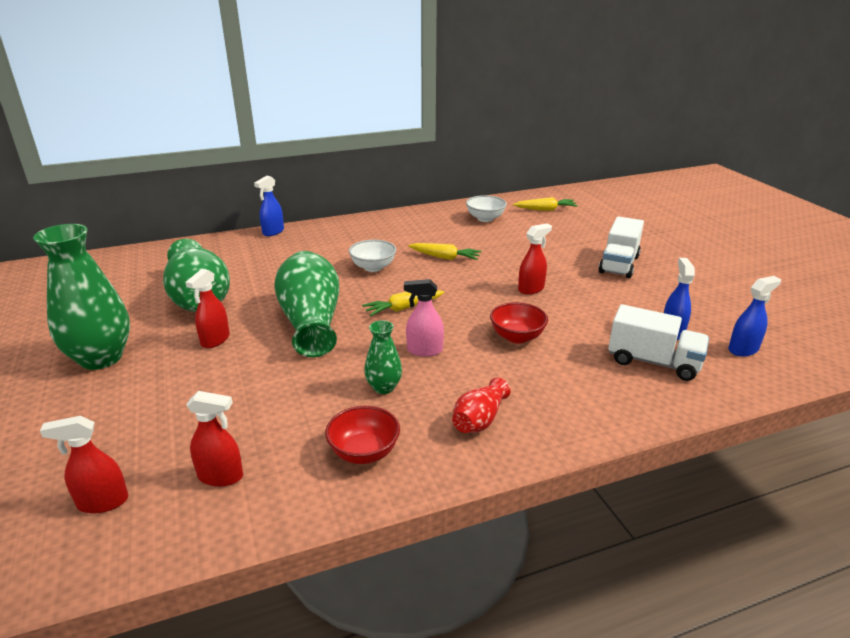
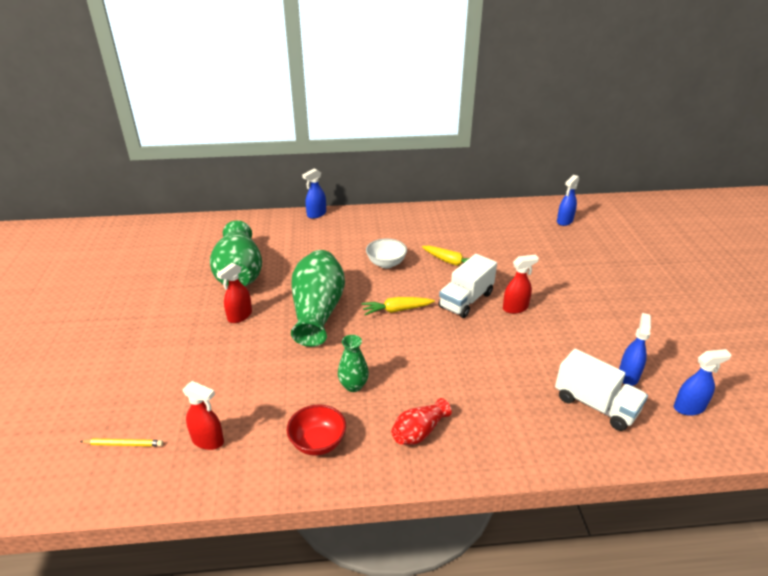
camera: 15 degrees right, 5 degrees up
green vase [33,224,130,370] -> none
red spray bottle [40,416,128,514] -> yellow pencil [80,438,163,446]
pink spray bottle [404,279,444,357] -> none
white bowl [466,195,507,222] -> none
red bowl [490,302,548,343] -> none
yellow carrot [513,197,578,211] -> blue spray bottle [557,175,579,226]
white truck [598,216,644,278] -> white truck moved to [438,254,497,318]

